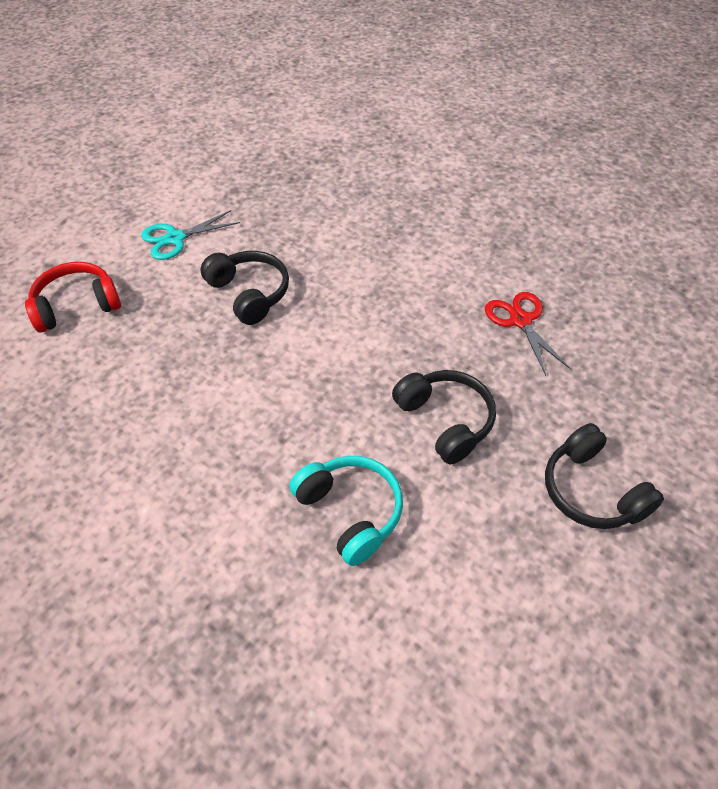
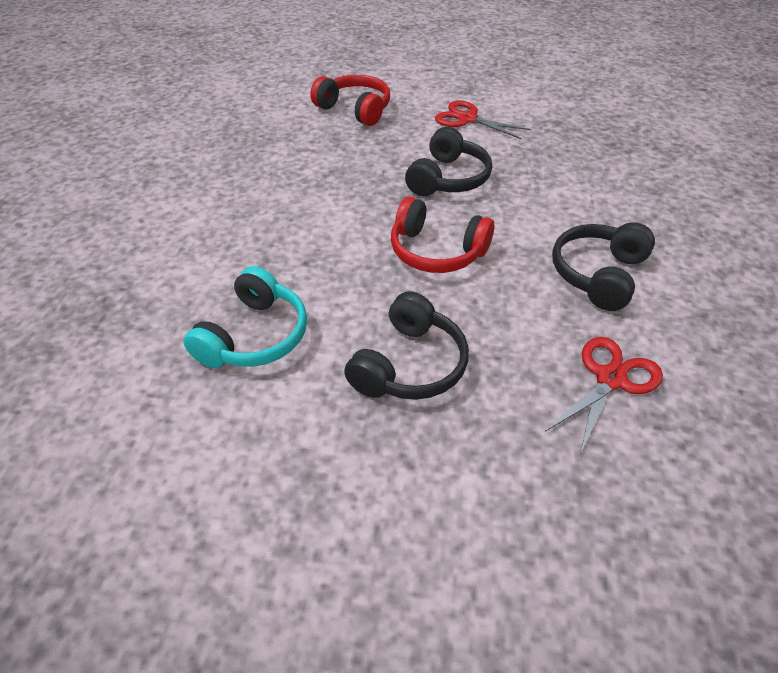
camera: 60 degrees right, 5 degrees down
turquoise scissors [141,210,240,260] -> red scissors [435,100,531,140]
black headphones [545,423,664,529] -> black headphones moved to [552,222,655,311]
none -> red headphones [391,197,494,273]

